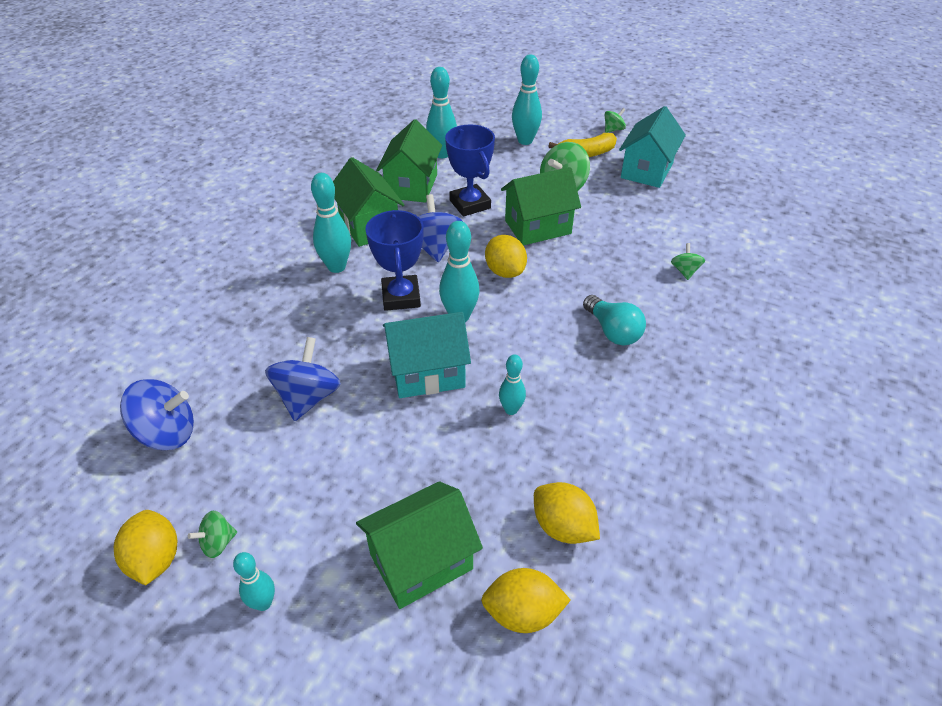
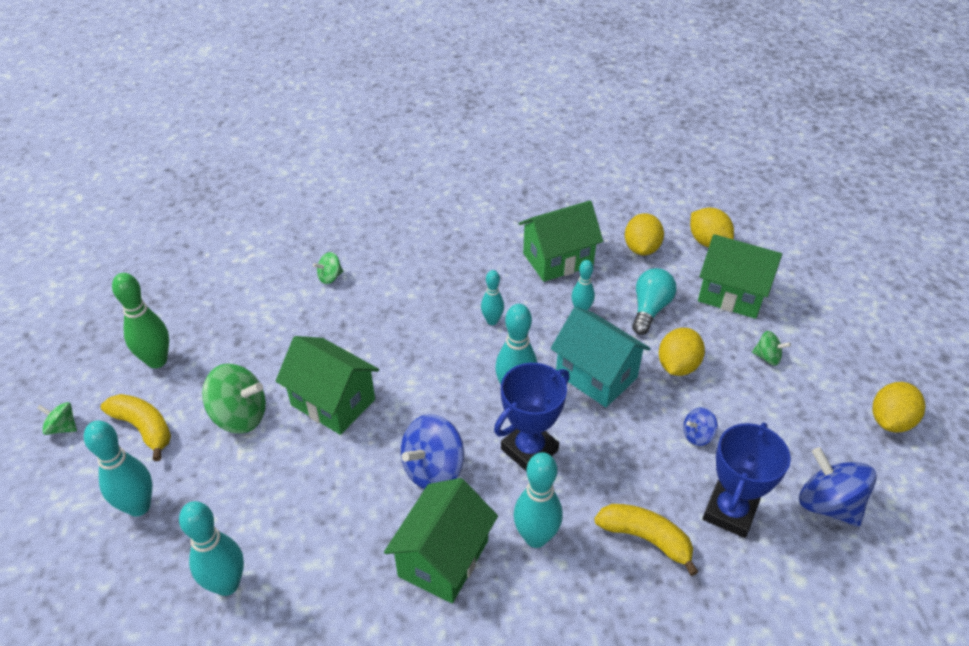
camera: 125 degrees left, 0 degrees up
green spinning top [188,511,237,558] -> green spinning top moved to [752,331,791,366]
turquoise bowling pin [233,552,275,611] -> turquoise bowling pin moved to [481,270,504,325]
blue spinning top [265,337,341,421] -> blue spinning top [683,407,718,446], size x0.53
green house [376,119,442,203] -> green house moved to [519,200,603,282]
blue trophy [445,124,495,217] -> blue trophy moved to [703,422,791,538]
yellow lemon [485,235,527,278] -> yellow lemon moved to [659,328,705,376]
turquoise light bulb [583,295,646,346] -> turquoise light bulb moved to [632,268,676,335]
turquoise house [619,106,686,188] -> green bowling pin [112,273,169,368]
none -> yellow banana [594,504,699,576]

